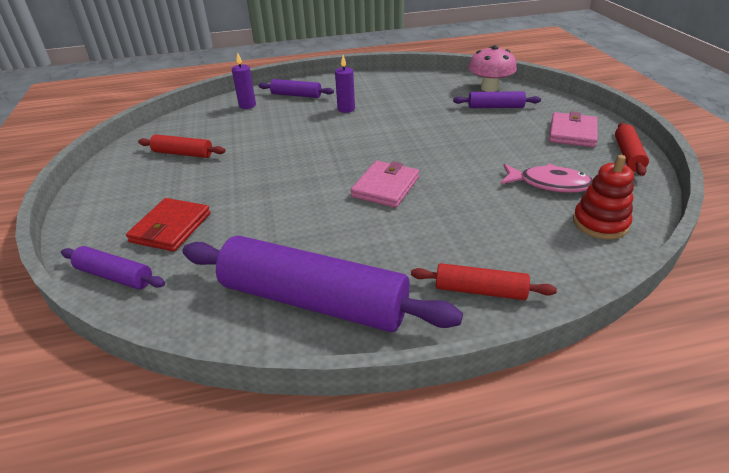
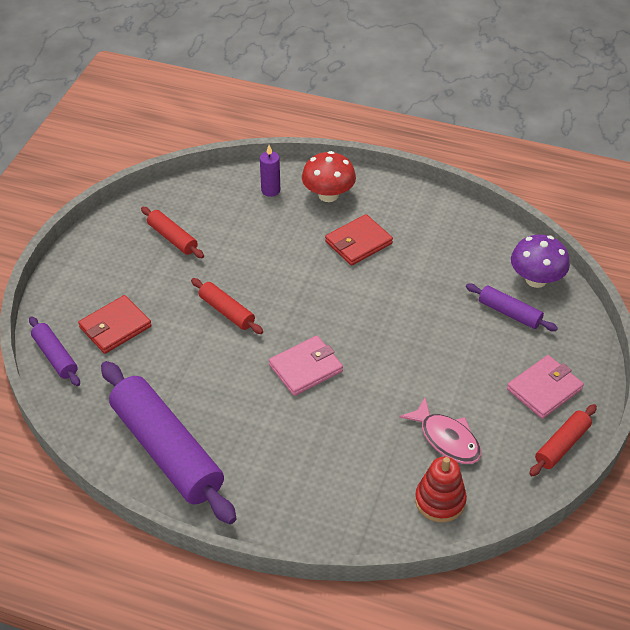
camera: 30 degrees right, 10 degrees up
purple rolling pin [259,79,334,98] -> red mushroom [302,151,356,202]
purple candle [335,55,355,113] -> red wallet [325,214,393,266]
red rolling pin [411,263,557,300] -> red rolling pin moved to [191,278,263,334]
pink mushroom [468,45,517,92] -> purple mushroom [511,234,570,288]

